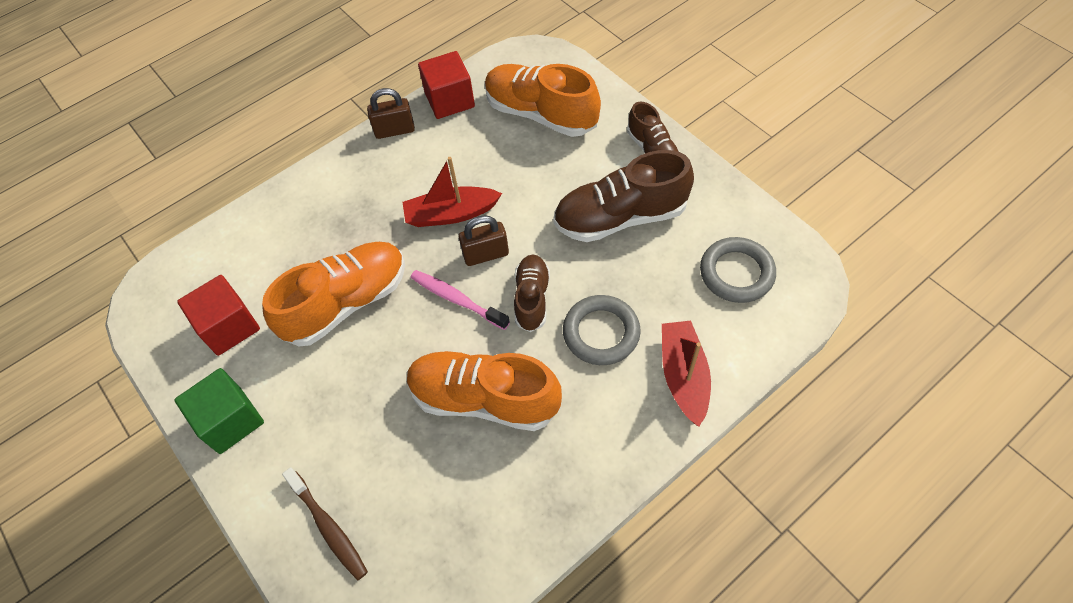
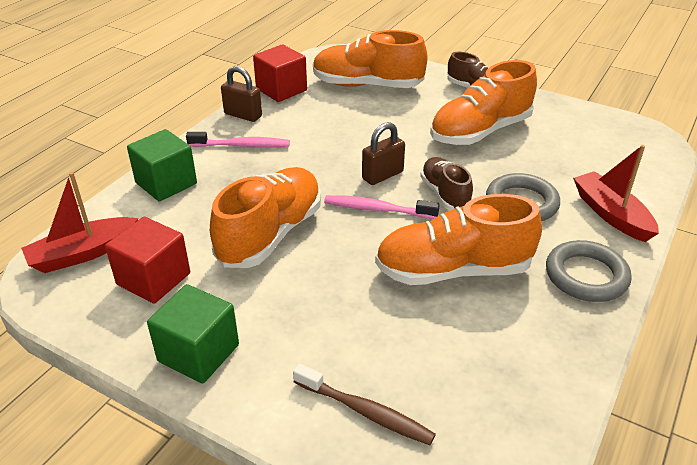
camera: 25 degrees left, 20 degrees down
brown padlock [367,88,415,139] -> brown padlock turned 60 degrees clockwise [221,66,262,122]
red boat [403,157,502,227] -> red boat moved to [21,172,138,273]
brown shoe [553,150,694,242] -> orange shoe [430,60,537,145]
grey ring [700,237,776,303] -> grey ring moved to [546,240,632,302]
none -> green cube [127,129,197,201]
none -> pink toothbrush [186,132,290,148]

